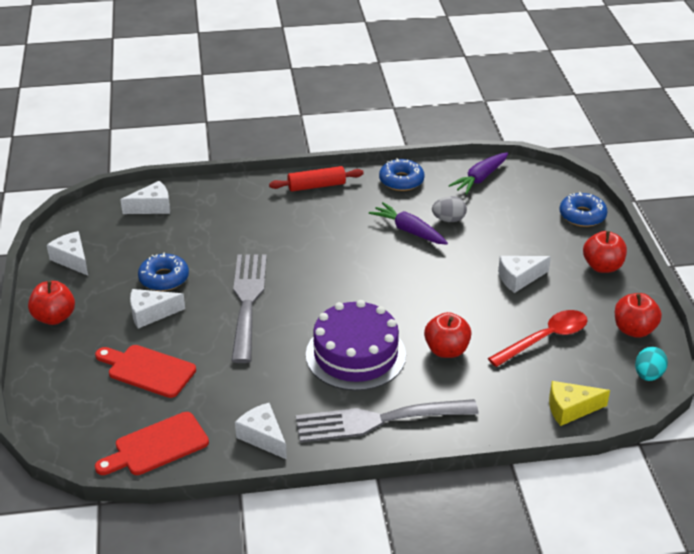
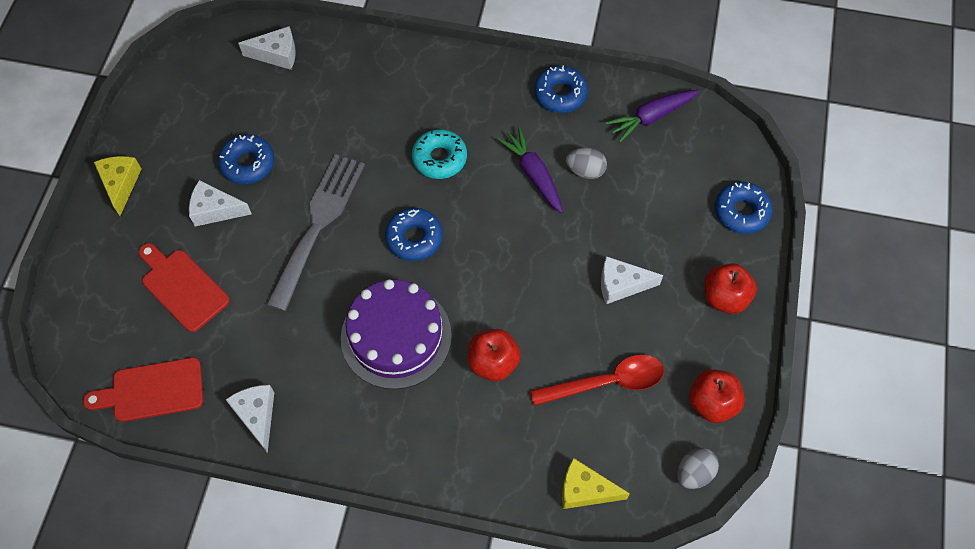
camera: 20 degrees right, 25 degrees up
red apple [28,281,75,325] -> yellow cheese [94,156,141,216]
white cheese [47,231,88,276] -> none
red rolling pin [269,166,364,192] -> none
grey fork [296,399,479,443] -> none
turquoise egg [635,347,668,381] -> grey egg [677,447,719,489]
none -> blue donut [385,208,443,261]
none -> turquoise donut [412,129,467,179]

